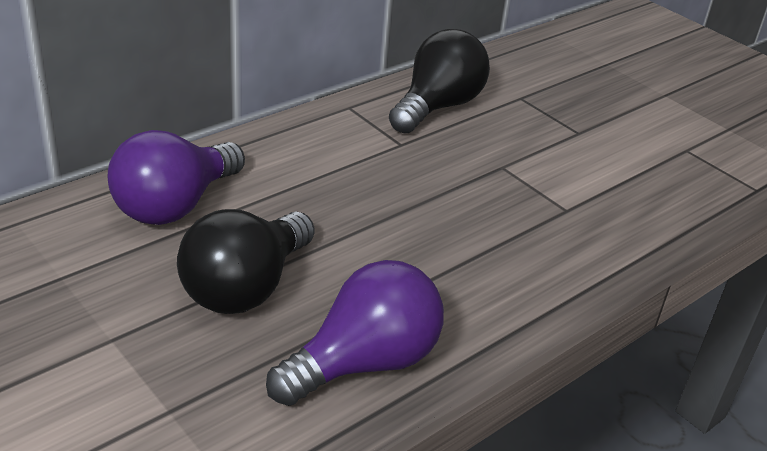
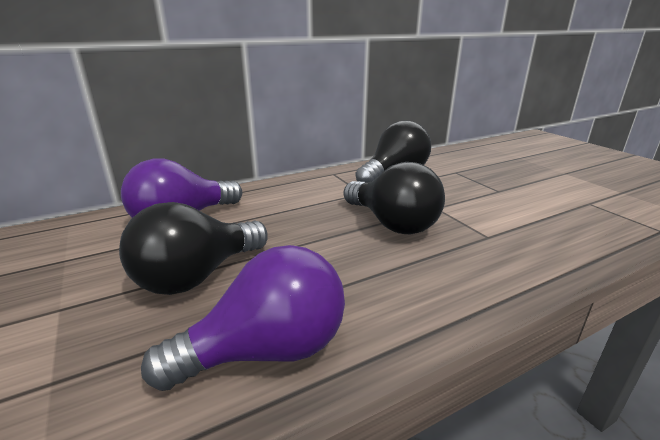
camera: 15 degrees right, 10 degrees down
none -> black light bulb [344,162,445,234]

